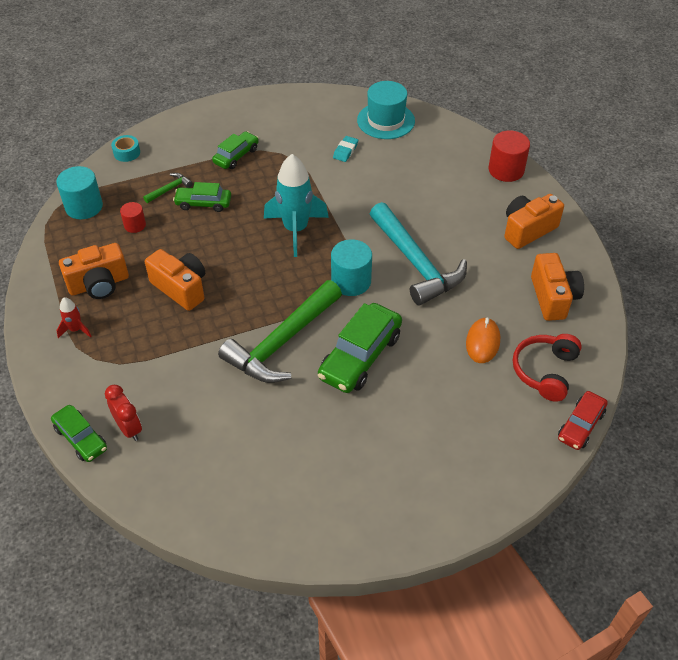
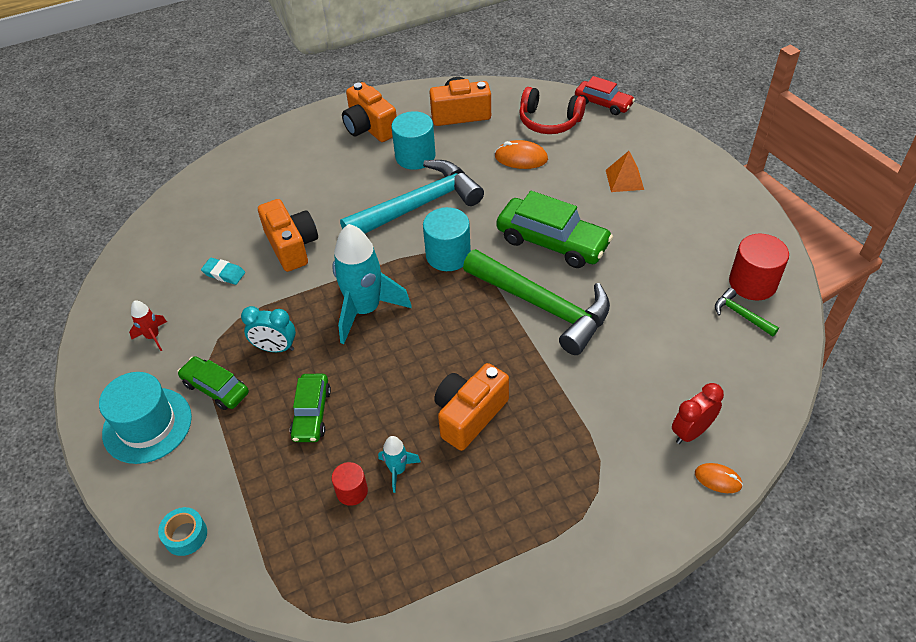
camera: 90 degrees left, 0 degrees up
green car [51,405,107,462] -> orange mouse [695,463,743,493]
turquoise cylinder [56,166,103,219] -> turquoise cylinder moved to [391,111,436,170]
red rocket [56,297,91,338] -> red rocket moved to [129,301,167,351]
orange camera [59,243,129,299] -> orange camera moved to [258,199,318,272]
green hammer [143,173,193,203] -> green hammer moved to [715,288,779,337]
turquoise hat [357,81,415,139] -> turquoise hat moved to [99,372,192,464]
red cylinder [489,130,530,182] -> red cylinder moved to [729,234,789,300]
none -> turquoise clock [241,306,296,352]
none -> turquoise rocket [378,436,421,493]
none -> orange pyramid [606,151,644,192]

